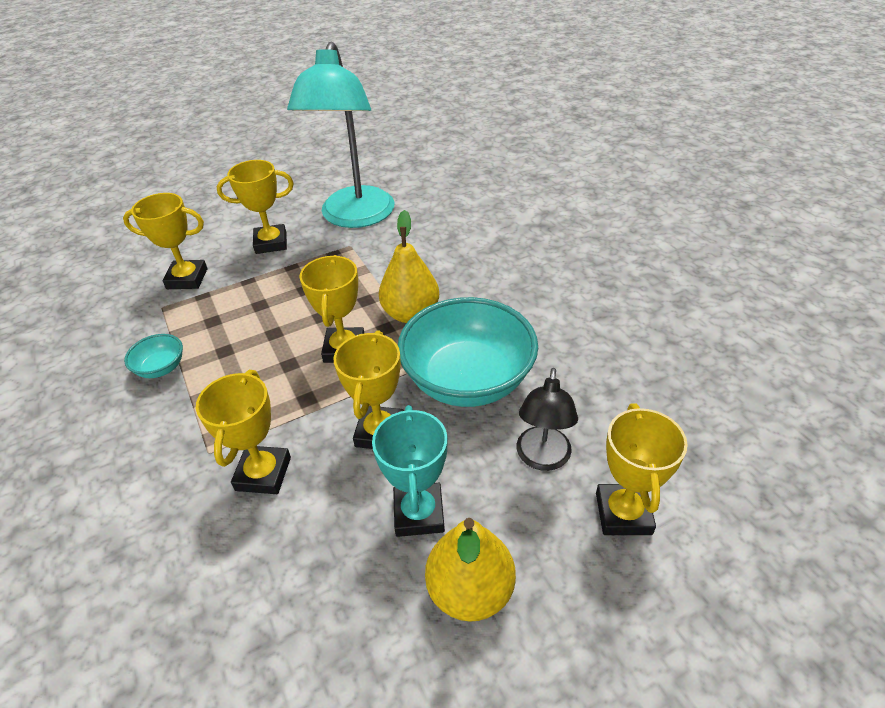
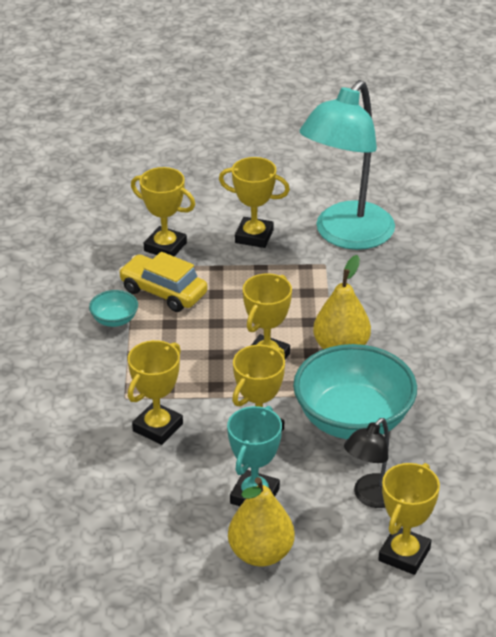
camera: 25 degrees right, 5 degrees down
none -> yellow car [119,252,208,312]

